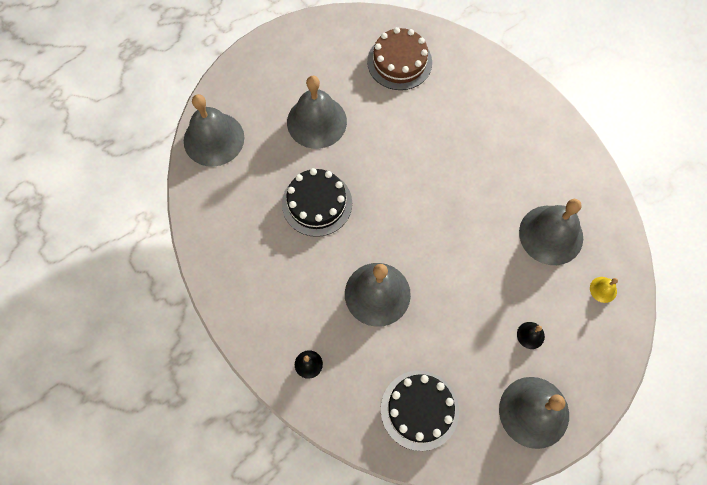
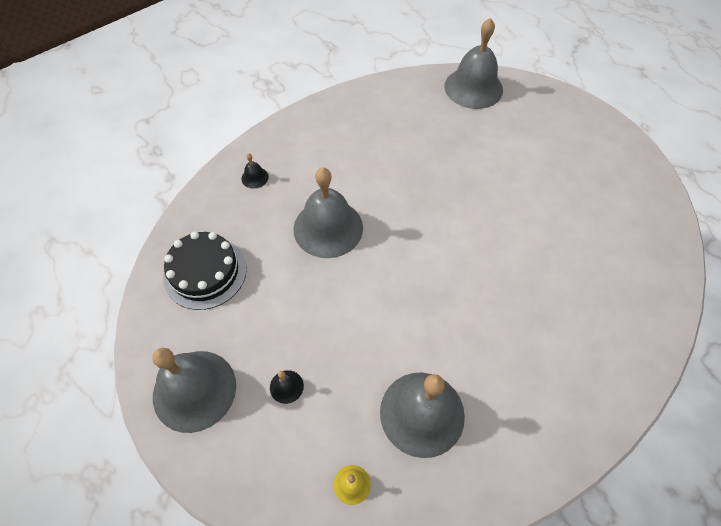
camera: 85 degrees right, 10 degrees down
black cake [282,168,352,237] -> none
grey bell [287,76,347,149] -> none
brown cake [367,27,432,90] -> none

